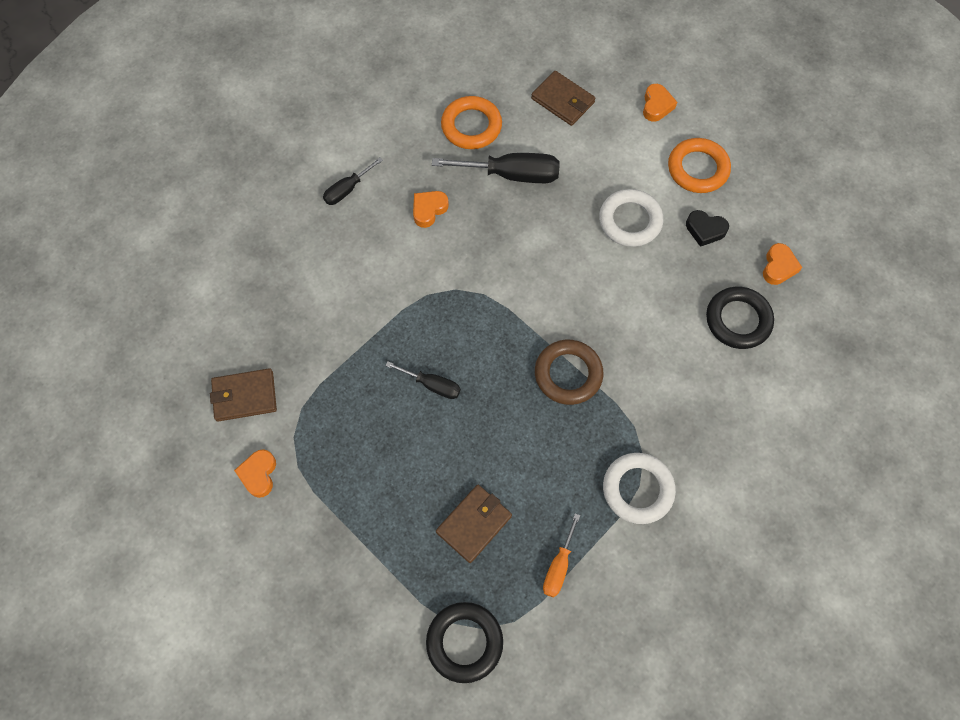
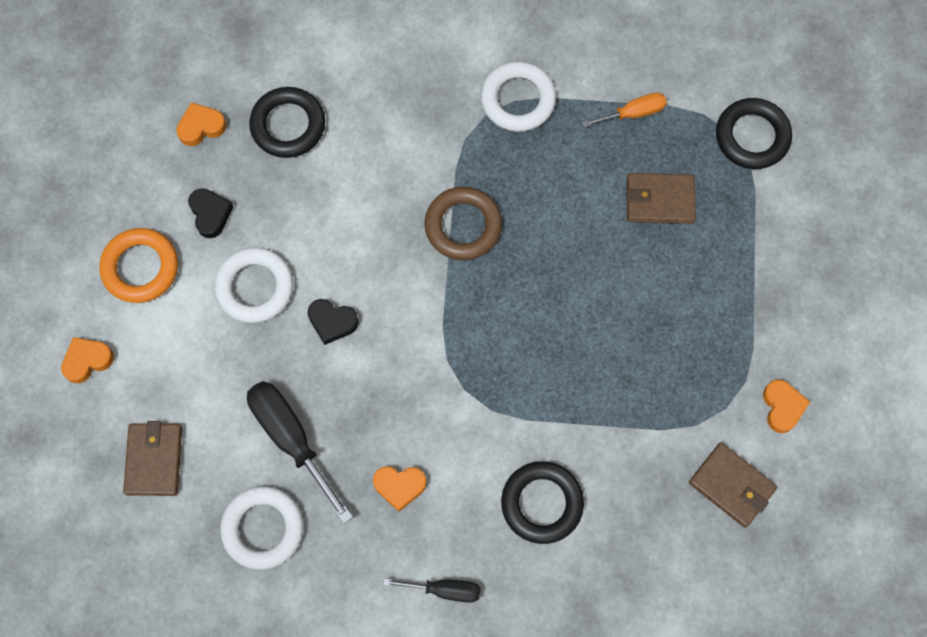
camera: 130 degrees left, 5 degrees up
orange heart [234,449,276,498] -> orange heart turned 60 degrees counterclockwise [763,379,810,433]
black screwdriver [385,361,461,399] -> none
orange ring [441,96,502,149] -> white ring [220,486,304,570]
none -> black heart [308,299,359,345]
none -> black ring [501,461,584,544]

